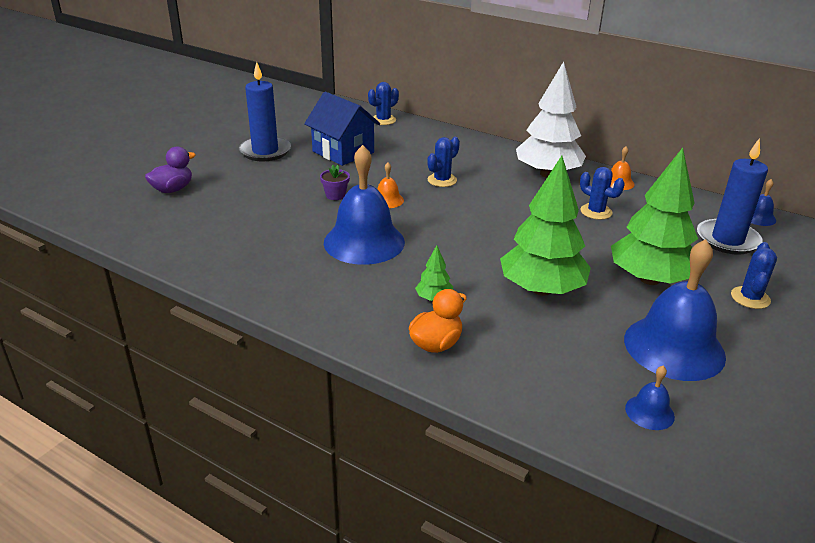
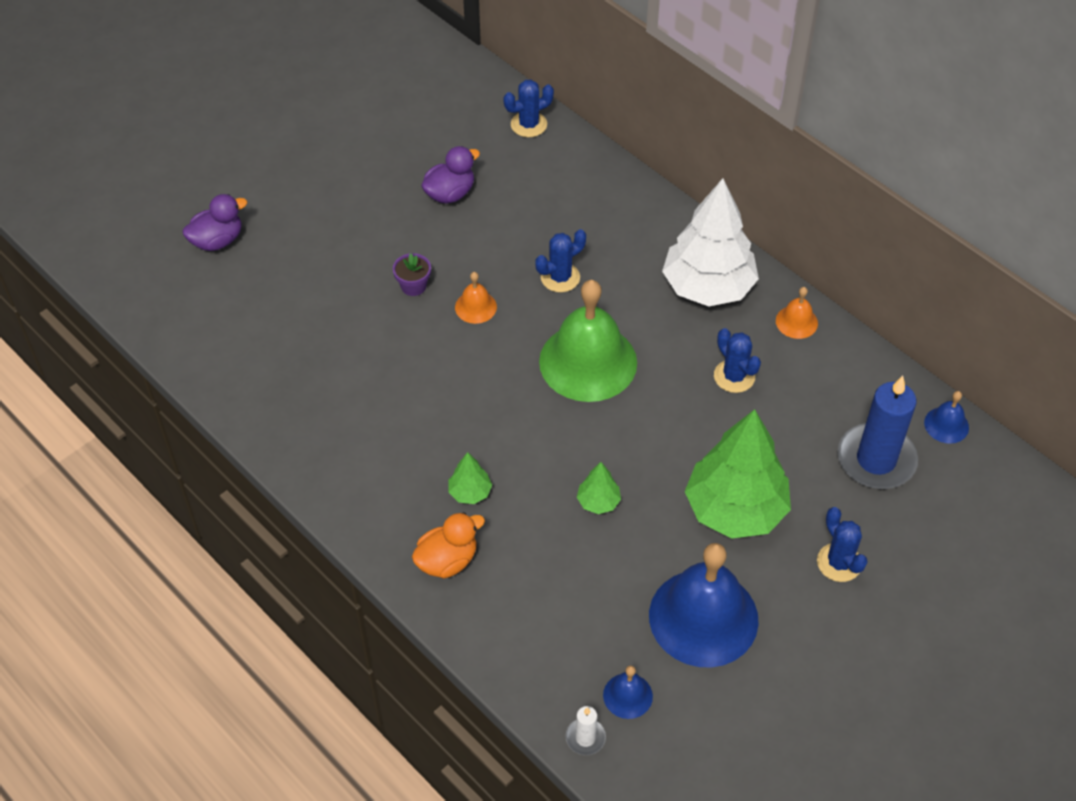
camera: 15 degrees right, 20 degrees up
blue candle [239,62,291,161] -> none
blue house [304,92,380,166] -> purple duck [421,146,480,204]
blue bell [324,145,405,265] -> none
green tree [500,156,591,296] -> green tree [577,462,621,514], size x0.42
blue cactus [731,242,777,309] -> blue cactus turned 60 degrees counterclockwise [817,507,868,582]
none -> green bell [539,280,637,402]
none -> white candle [565,706,606,755]

